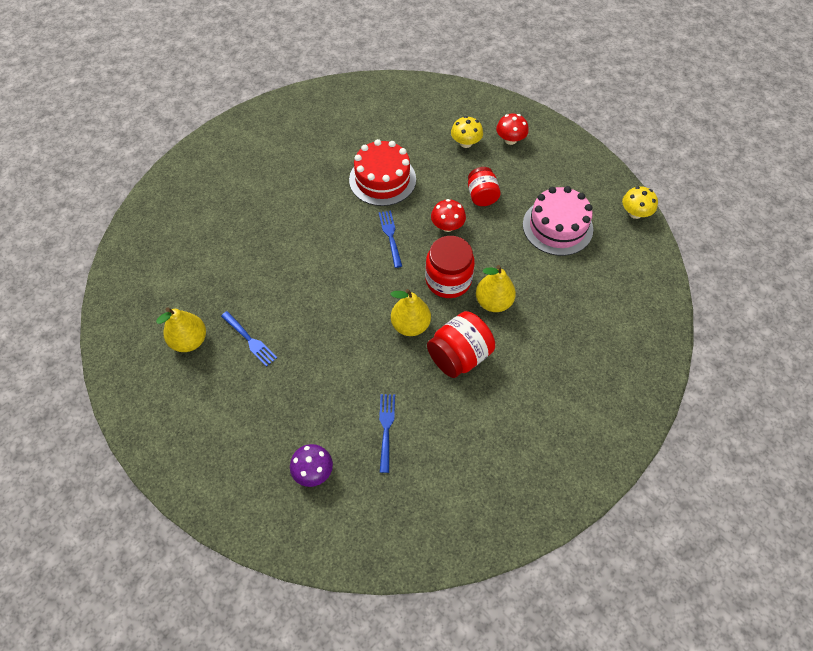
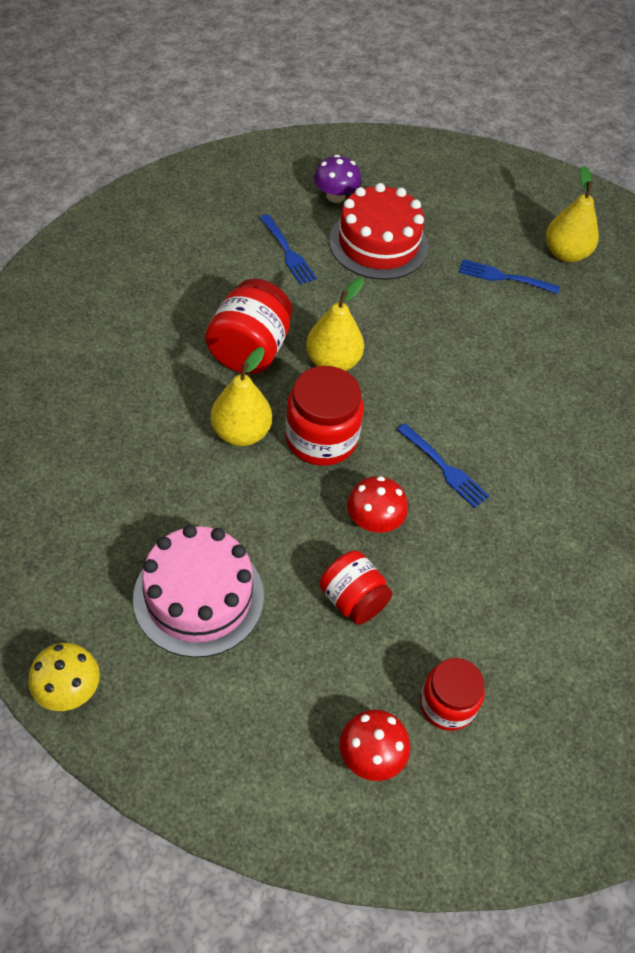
camera: 145 degrees right, 5 degrees down
red cake [349,139,416,206] -> red cake moved to [329,183,428,280]
yellow mushroom [451,116,483,148] -> red jar [420,658,485,731]

